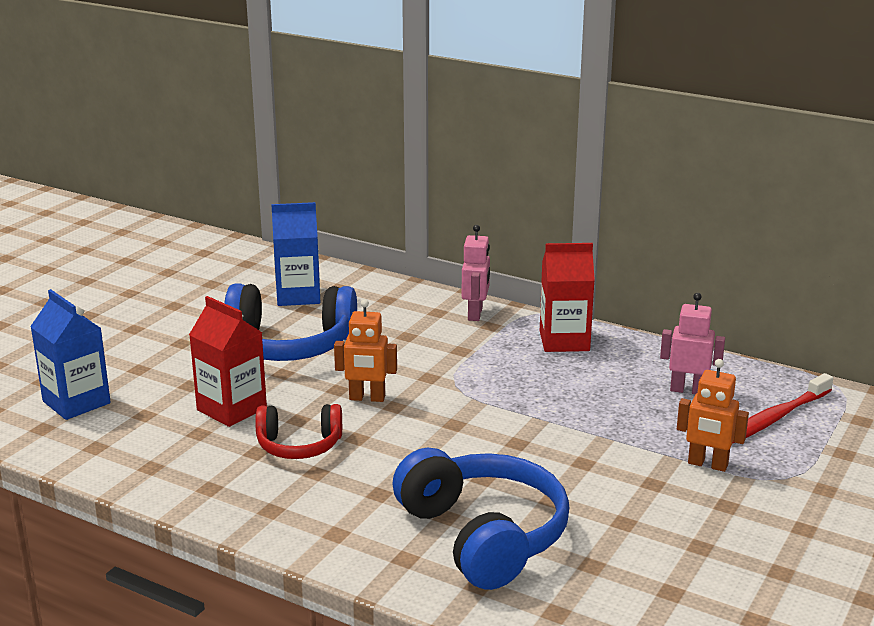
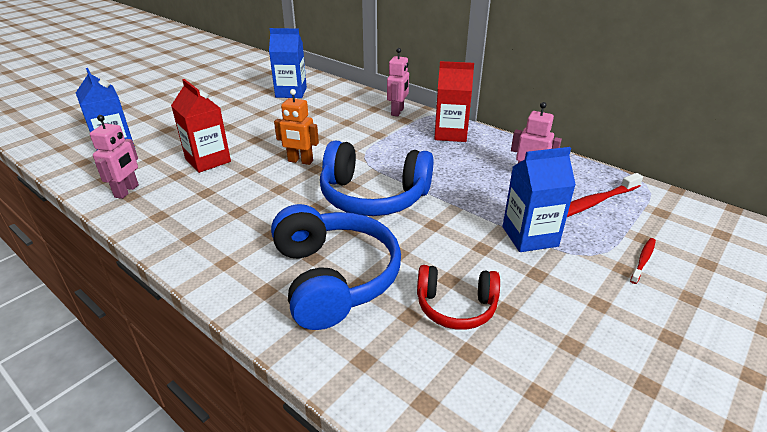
camera: 10 degrees right, 10 degrees up
blue headphones [225,283,357,361] -> blue headphones moved to [320,140,433,216]
red headphones [256,404,342,459] -> red headphones moved to [417,265,500,330]
orange robot [677,359,749,472] -> blue carton [503,147,576,252]
none -> pink robot [90,115,139,199]
none -> red toothbrush [630,238,656,284]

